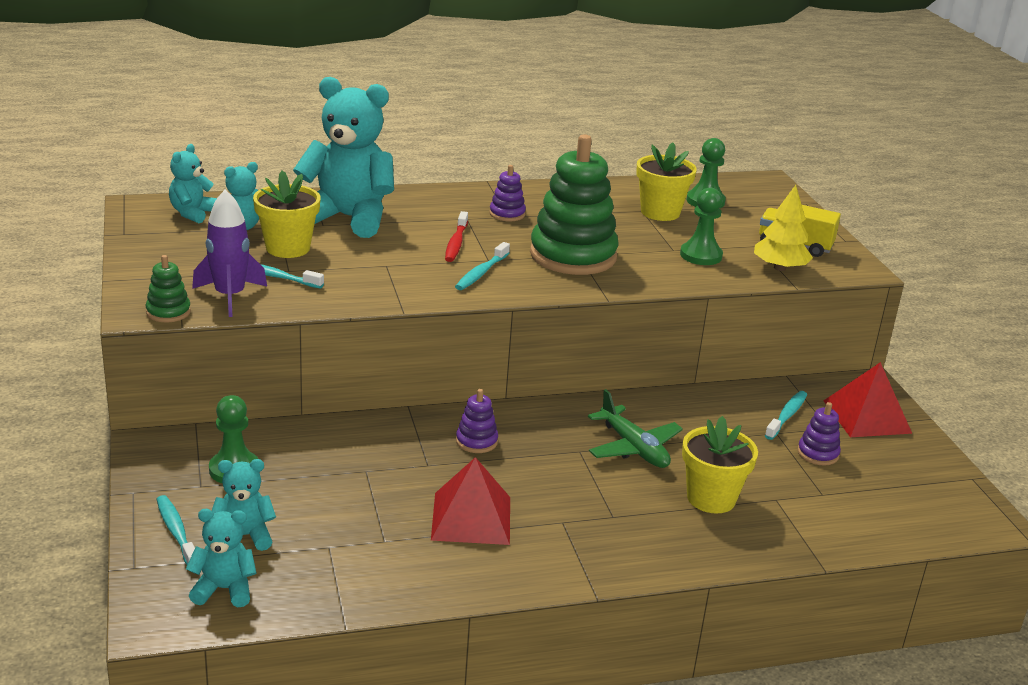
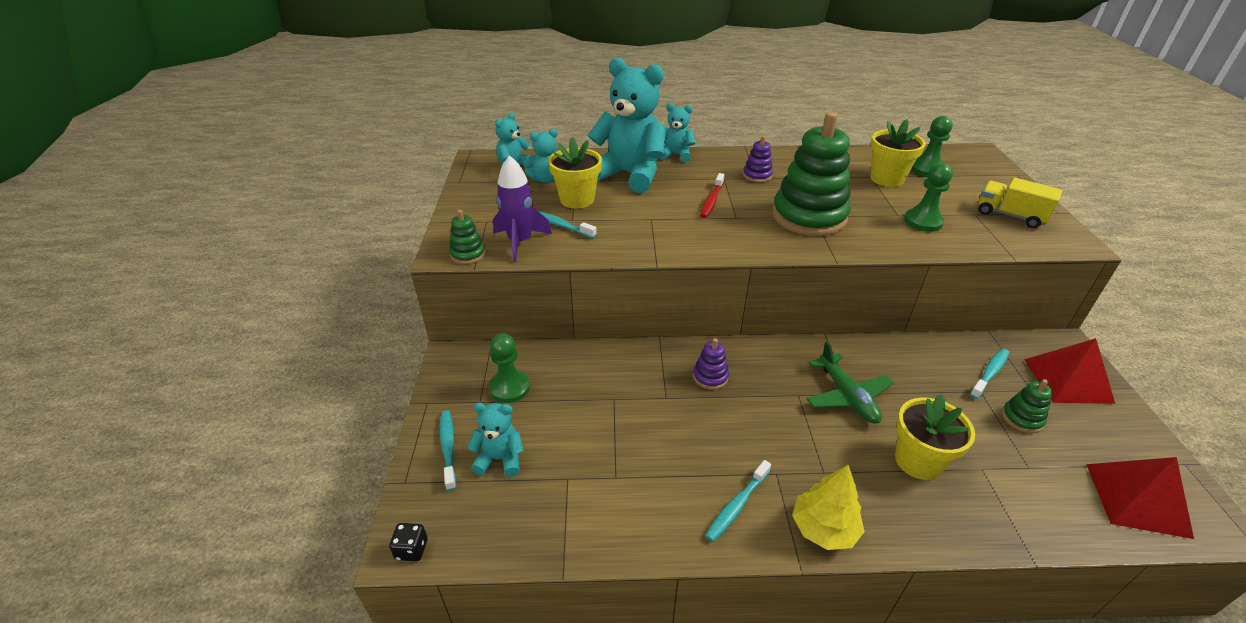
camera: 15 degrees right, 10 degrees up
turquoise teddy bear [186,509,256,607] -> turquoise teddy bear moved to [660,103,695,162]
red pyramid [431,457,510,545] -> red pyramid moved to [1086,457,1194,539]
turquoise toothbrush [455,242,510,290] -> turquoise toothbrush moved to [705,460,771,542]
yellow tree [754,185,813,271] -> yellow tree moved to [792,465,865,550]
purple stacking toy [798,402,841,465] -> green stacking toy [1002,379,1053,433]
none -> black dice [389,523,428,561]

